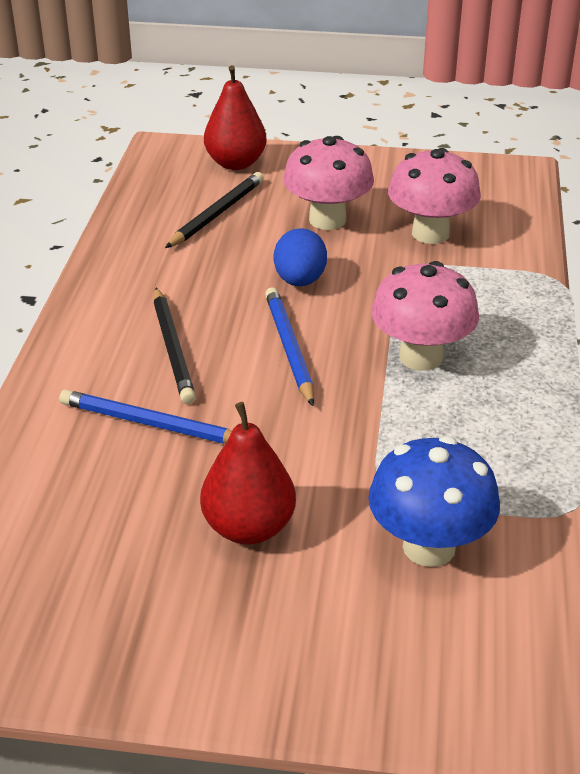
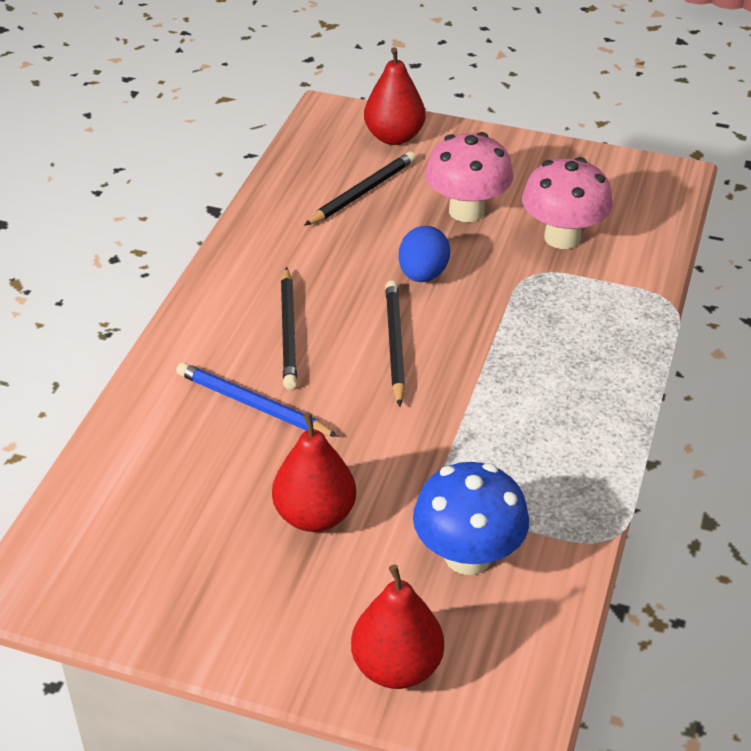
camera: 10 degrees right, 5 degrees up
blue pencil [265,287,314,406] -> black pencil [385,280,405,407]
pink mushroom [371,261,479,370] -> none
none -> red pear [351,564,444,689]

